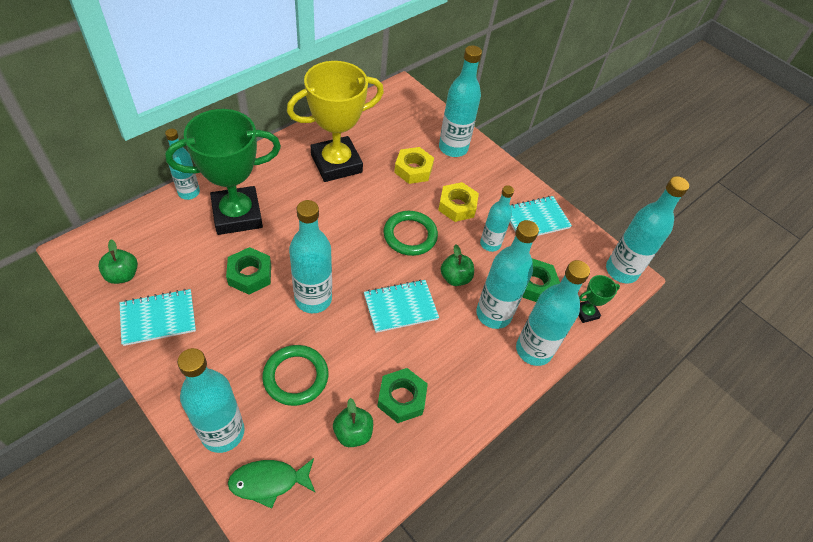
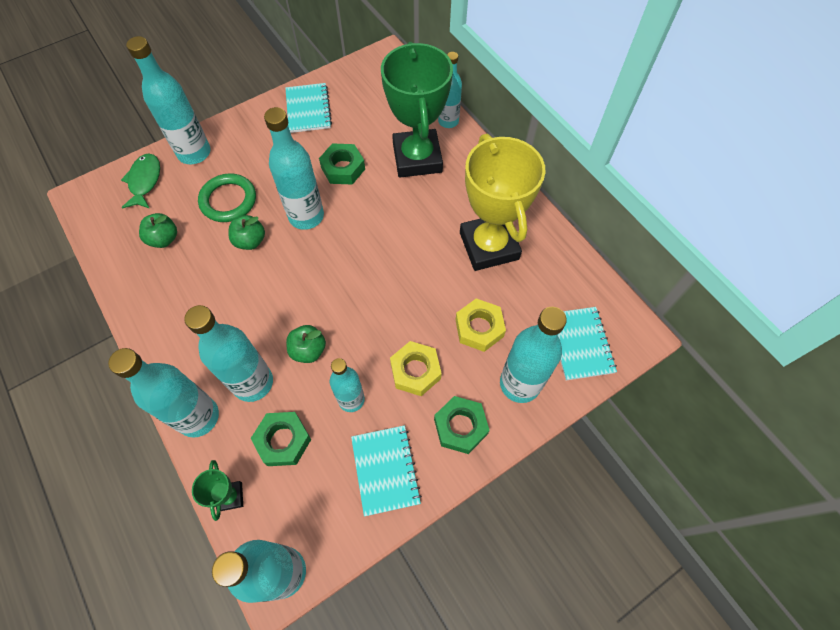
camera: 105 degrees right, 10 degrees up
green apple [98,239,138,284] -> green apple moved to [228,215,265,250]
turquoise notebook [364,280,439,333] -> turquoise notebook moved to [558,307,617,380]
green nut [377,368,428,423] -> green nut moved to [434,396,490,454]
green ring [383,211,438,256] -> none

